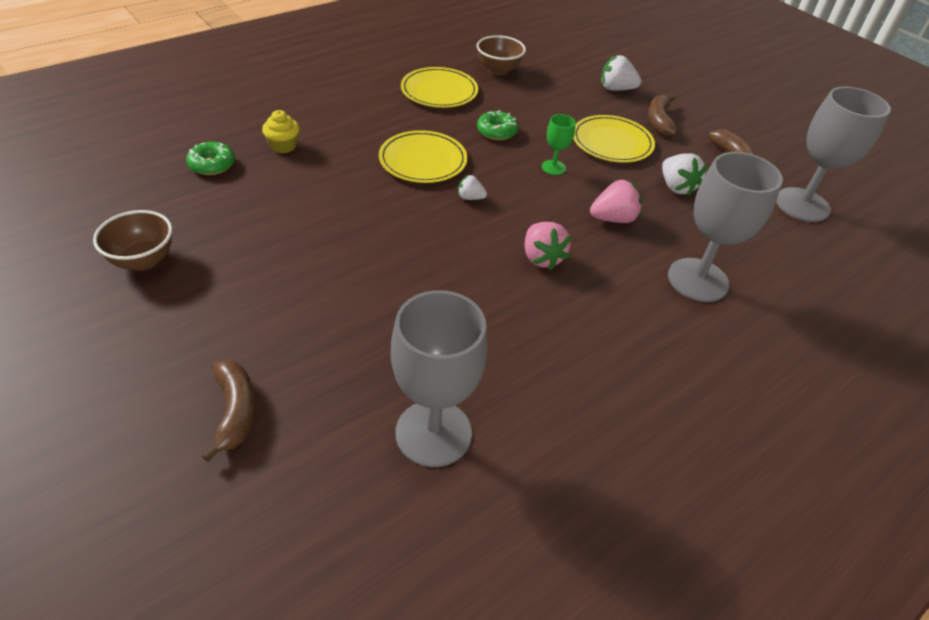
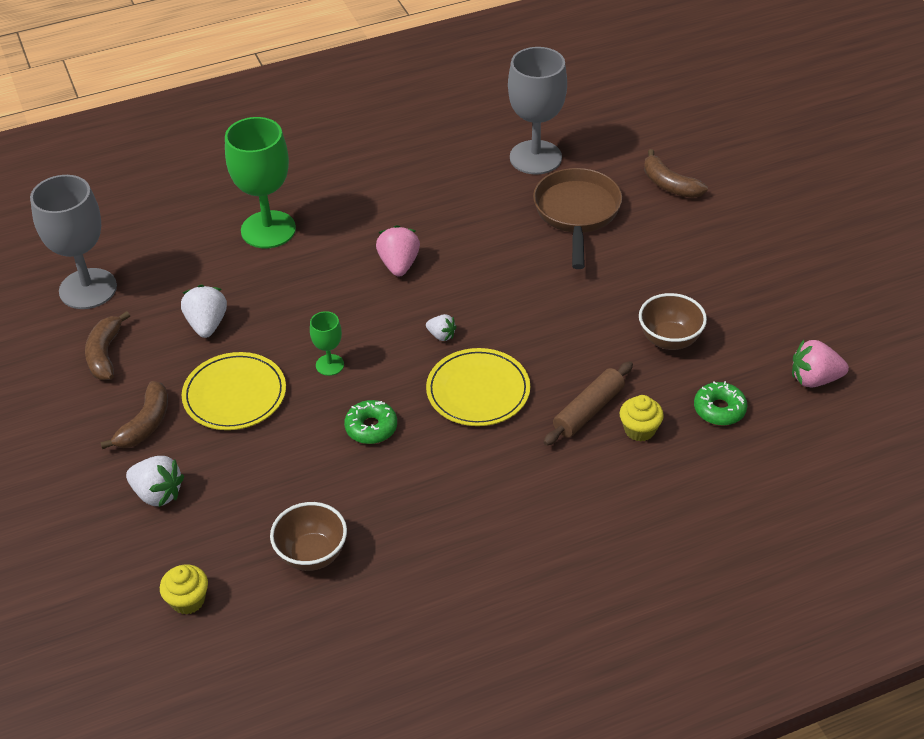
camera: 160 degrees left, 0 degrees up
brown bowl [93,210,173,270] -> brown bowl moved to [639,293,707,350]
brown banana [202,359,256,462] -> brown banana turned 45 degrees counterclockwise [644,149,708,198]
yellow plate [401,67,478,108] -> none
pink strawberry [590,179,642,223] -> pink strawberry moved to [792,340,849,388]
grey goblet [668,152,783,302] -> green goblet [225,117,296,248]
none -> yellow cupcake [160,565,208,615]
none -> brown pan [533,168,622,269]
none -> brown rolling pin [544,361,633,446]

